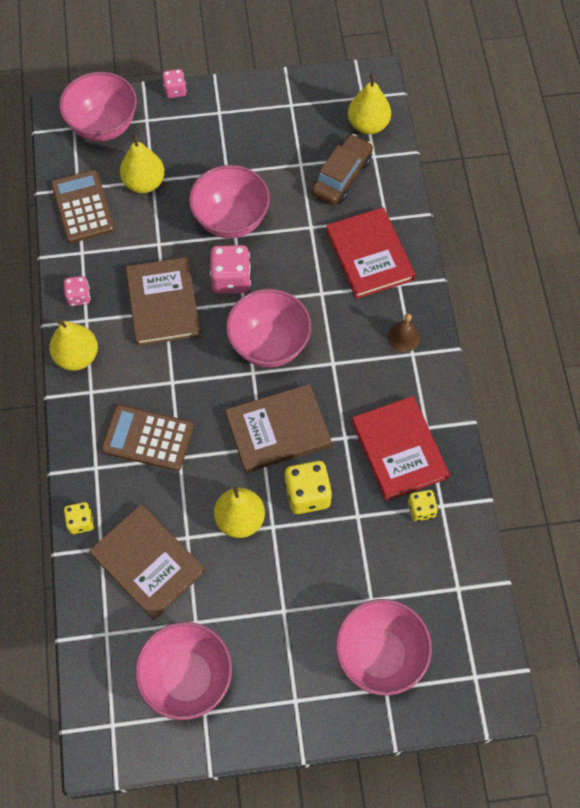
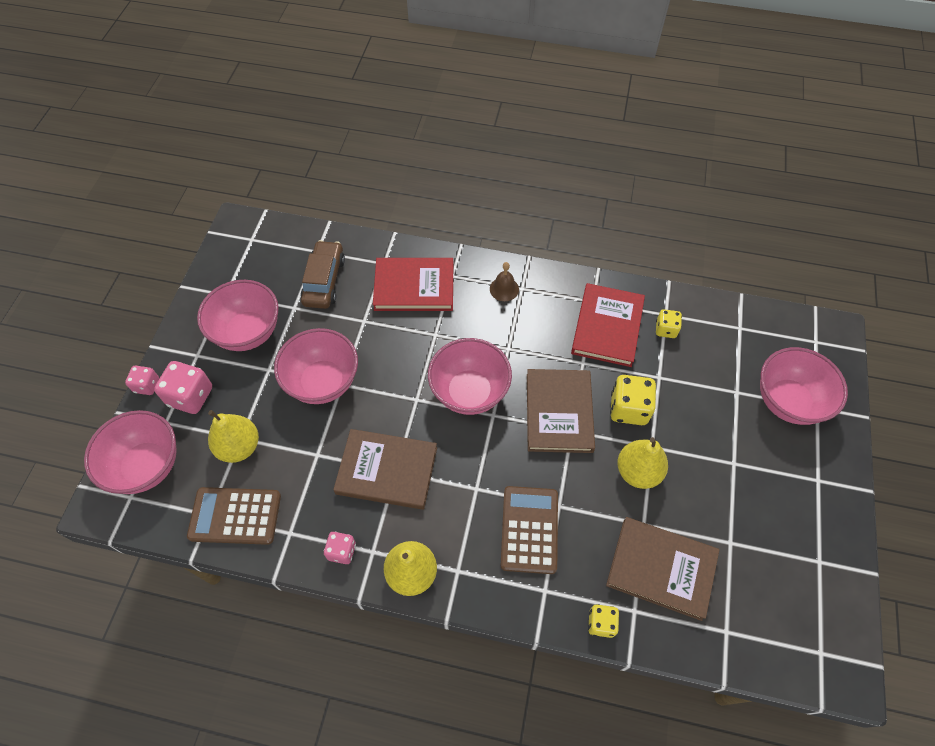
camera: 70 degrees left, 5 degrees down
brown book [89,504,205,620] -> brown book turned 45 degrees clockwise [606,517,719,621]
brown calculator [101,405,194,471] -> brown calculator turned 150 degrees clockwise [501,486,558,574]
pink bowl [135,622,232,720] -> pink bowl moved to [197,280,279,351]
pink dice [210,245,251,294] -> pink dice moved to [154,361,212,414]
brown car [311,134,373,205] -> brown car turned 45 degrees clockwise [301,240,345,309]
yellow pear [348,73,391,134] -> none
red book [352,396,450,501] -> red book turned 75 degrees counterclockwise [571,283,645,367]

